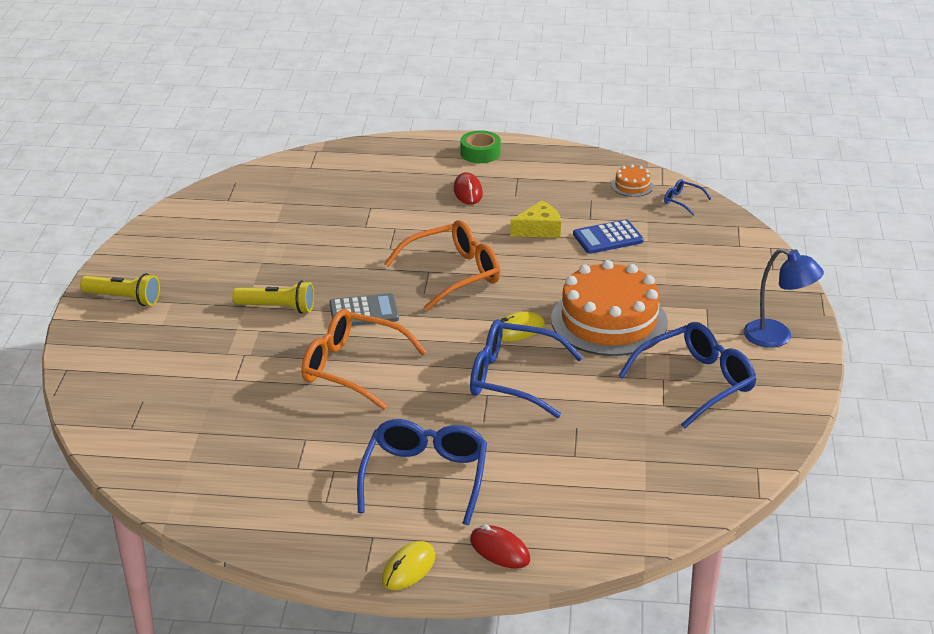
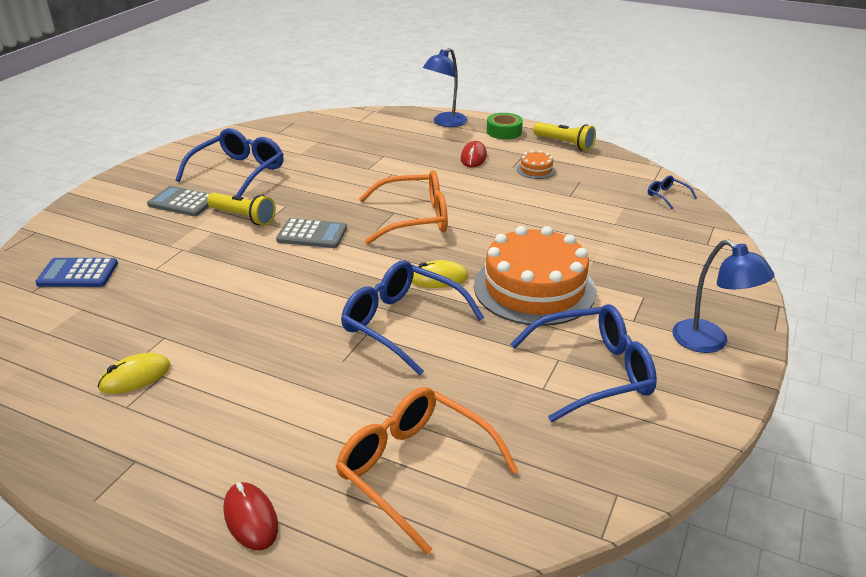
camera: 20 degrees right, 0 degrees up
yellow flashlight [80,273,160,306] -> yellow flashlight moved to [533,122,596,151]
orange glasses [302,309,427,410] -> orange glasses moved to [336,387,519,555]
blue glasses [357,419,487,525] -> blue glasses moved to [176,128,283,197]
yellow mouse [382,541,435,590] -> yellow mouse moved to [98,353,171,394]
yellow cheese [510,201,561,238] -> none
blue calculator [573,219,644,254] -> blue calculator moved to [35,258,118,287]
orange cake [611,164,653,197] -> orange cake moved to [517,150,556,179]
none -> grey calculator [147,186,210,216]
none -> blue lamp [423,48,468,127]

